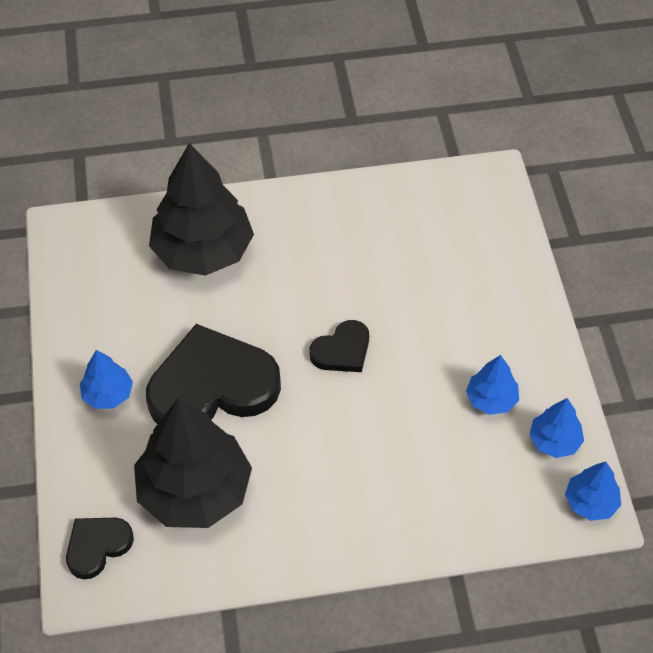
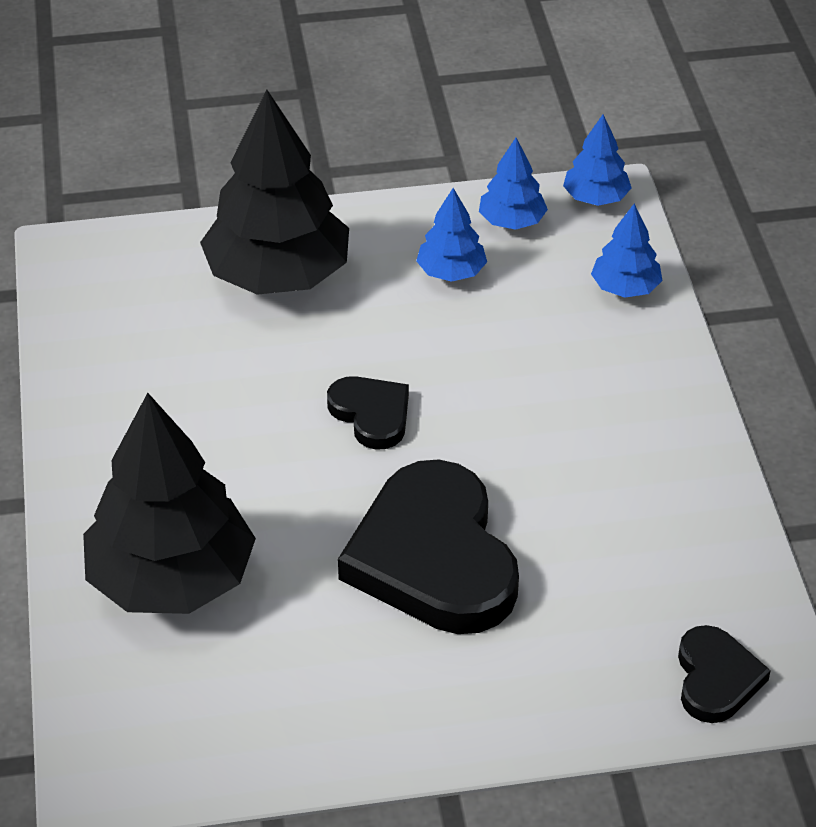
camera: 90 degrees left, 10 degrees down
black heart [66,517,134,579] -> black heart turned 135 degrees counterclockwise [678,625,771,723]
blue tree [80,350,133,409] -> blue tree moved to [591,204,663,298]
black tree [134,398,252,528] -> black tree moved to [200,90,349,295]

